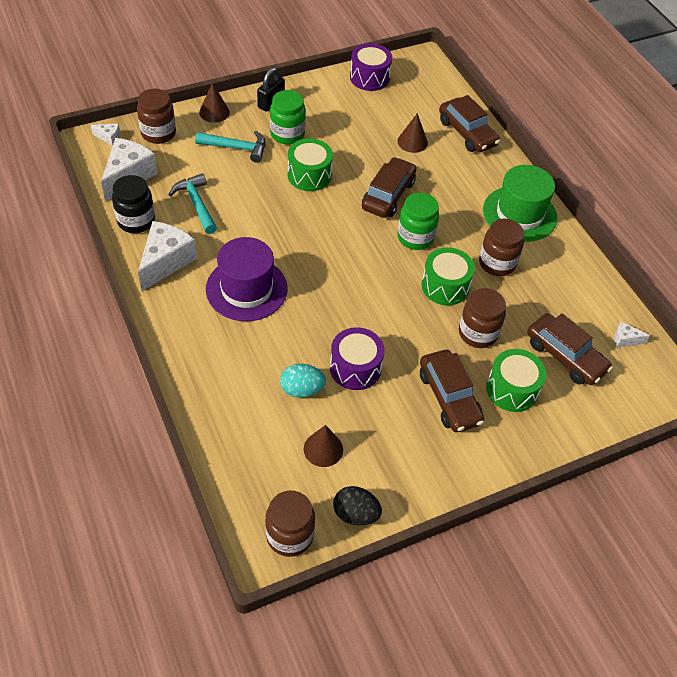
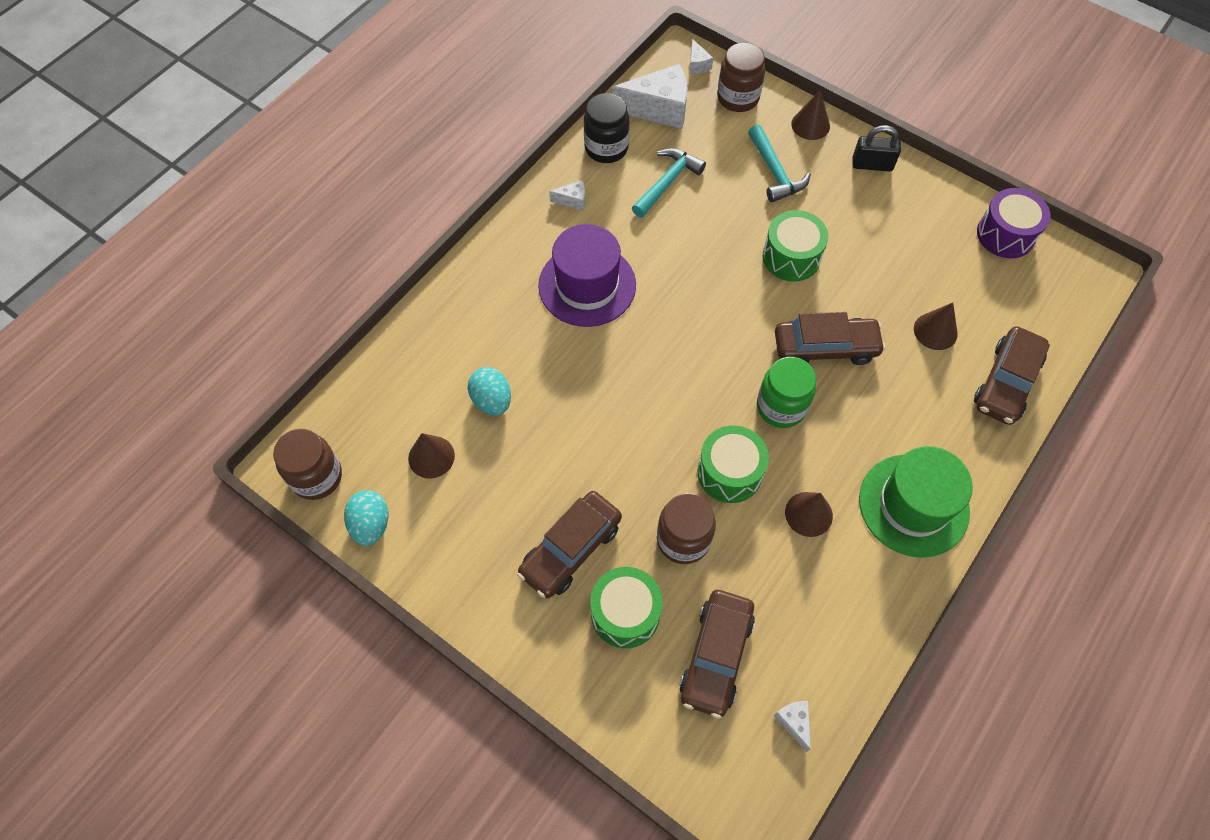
camera: 65 degrees right, 10 degrees up
white cheese [138,221,197,291] -> white cheese [549,180,585,211], size x0.46
green jar [270,90,306,145] -> none
purple drum [330,327,385,390] -> none
black egg [333,486,382,525] -> turquoise egg [344,490,389,546]
brown jar [479,219,524,276] -> brown cone [785,492,833,537]

